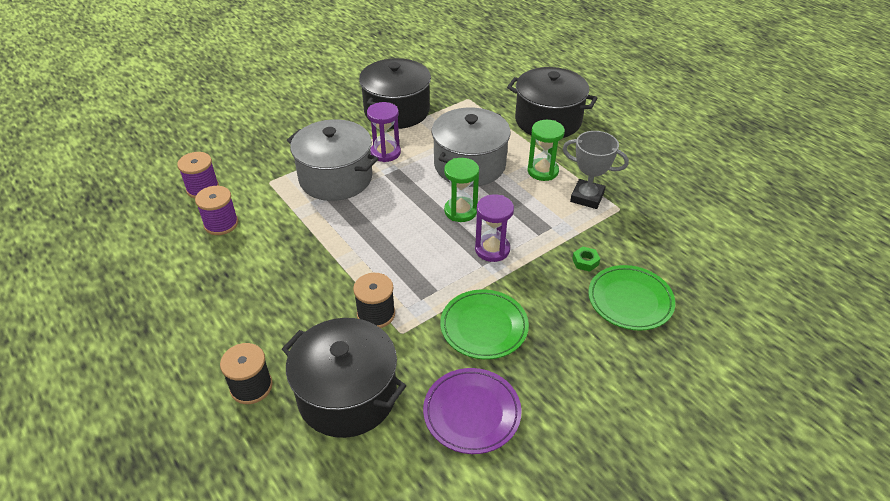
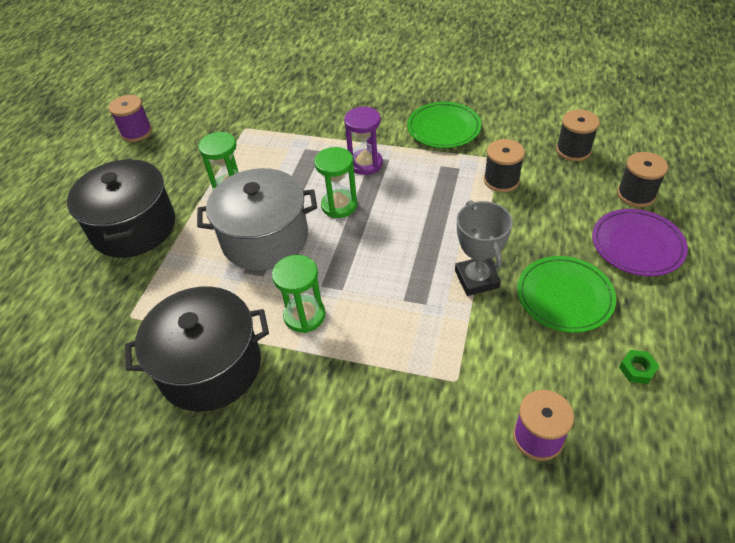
camera: 125 degrees left, 5 degrees up
purple spool [195,186,238,235] -> purple spool moved to [109,95,152,142]
black pot [282,318,406,438] -> black spool [556,110,600,161]
grey pot [287,119,378,201] -> none
purple hourglass [367,102,401,162] -> green hourglass [272,255,326,333]
purple plate [423,368,522,454] -> purple plate moved to [592,209,688,276]
grey trophy [563,131,629,209] -> grey trophy moved to [455,200,513,296]
green nut [572,246,600,272] -> green nut moved to [619,350,659,384]
green plate [588,265,675,330] -> green plate moved to [517,256,616,333]

